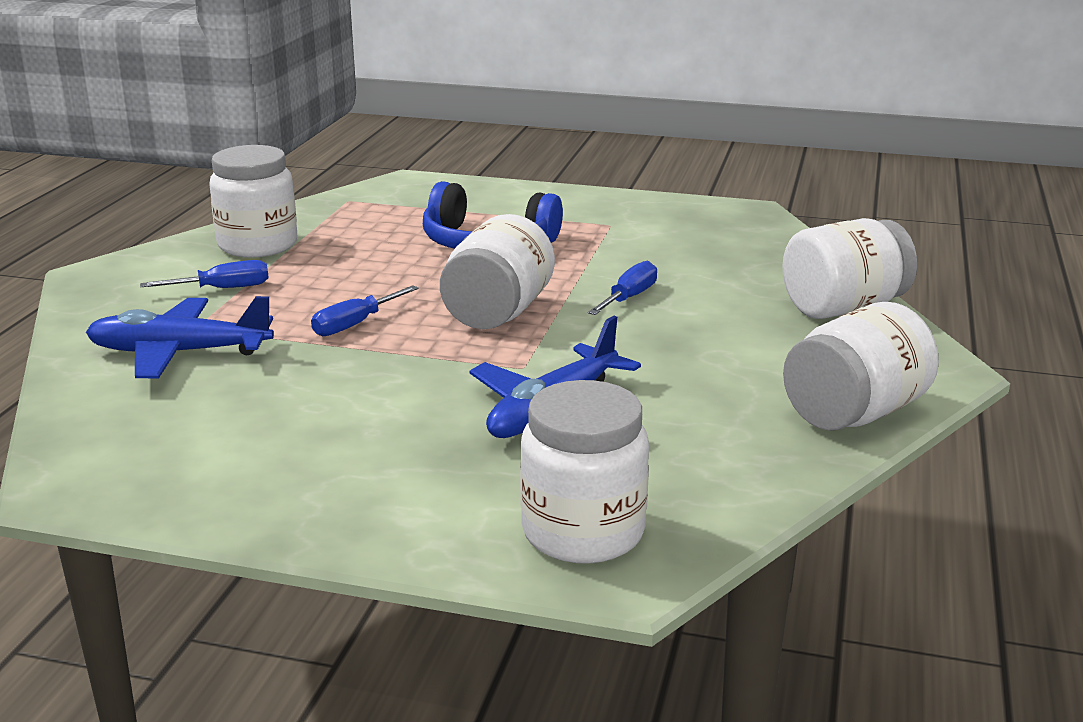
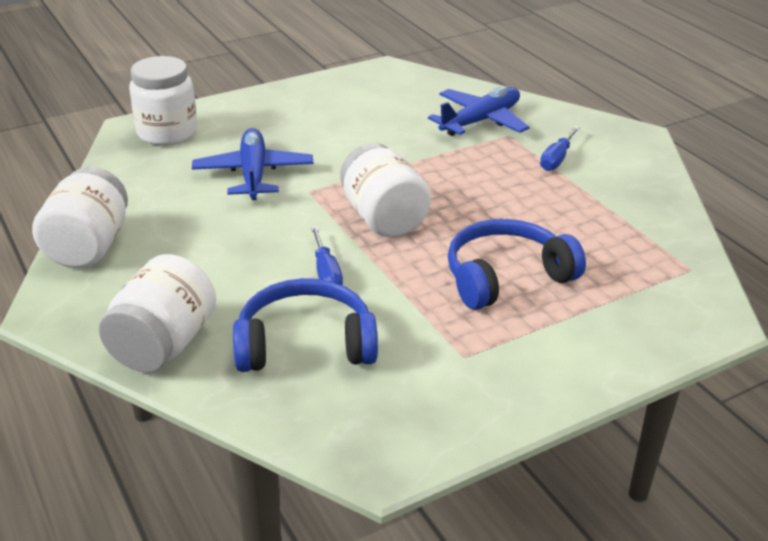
camera: 135 degrees right, 10 degrees up
white jar [209,145,297,257] -> none
blue screwdriver [311,285,419,336] -> none
none -> blue headphones [233,278,378,372]

